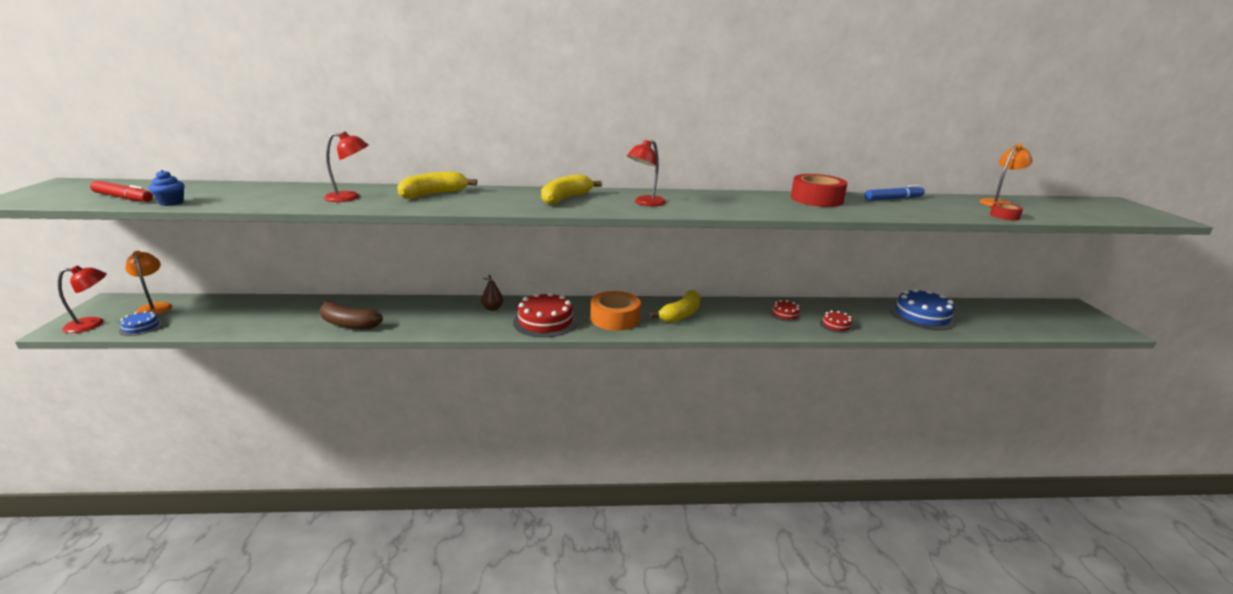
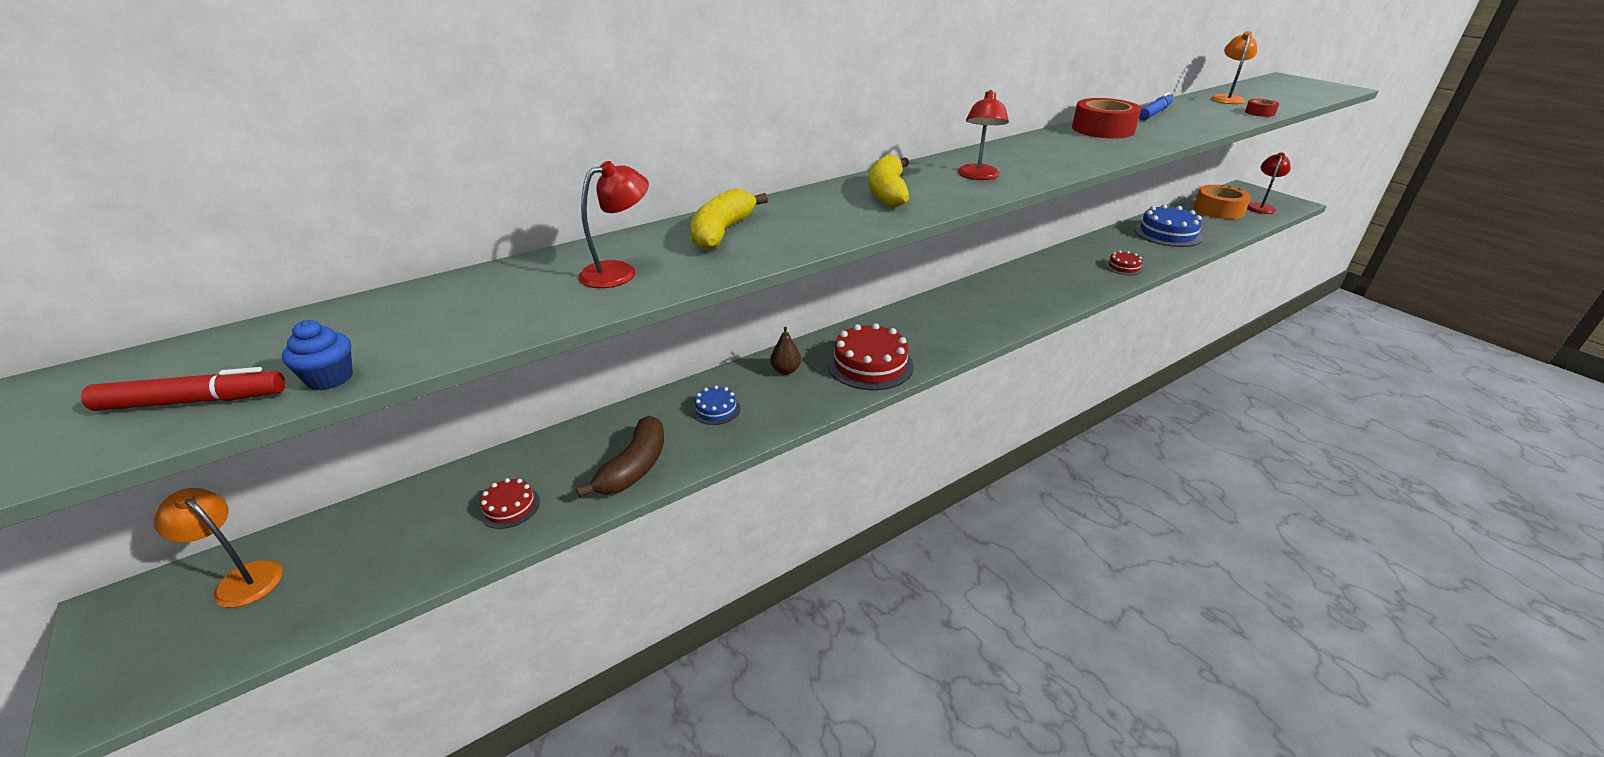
camera: 30 degrees left, 10 degrees up
red lamp [58,265,106,333] -> red lamp moved to [1247,153,1290,214]
blue cake [119,311,163,336] -> blue cake moved to [692,386,740,425]
brown banana [320,301,383,329] -> brown banana turned 60 degrees counterclockwise [576,416,664,497]
orange tape [590,291,641,331] -> orange tape moved to [1194,185,1251,219]
yellow banana [650,290,701,323] -> none
red cake [770,300,802,322] -> red cake moved to [479,478,540,529]

